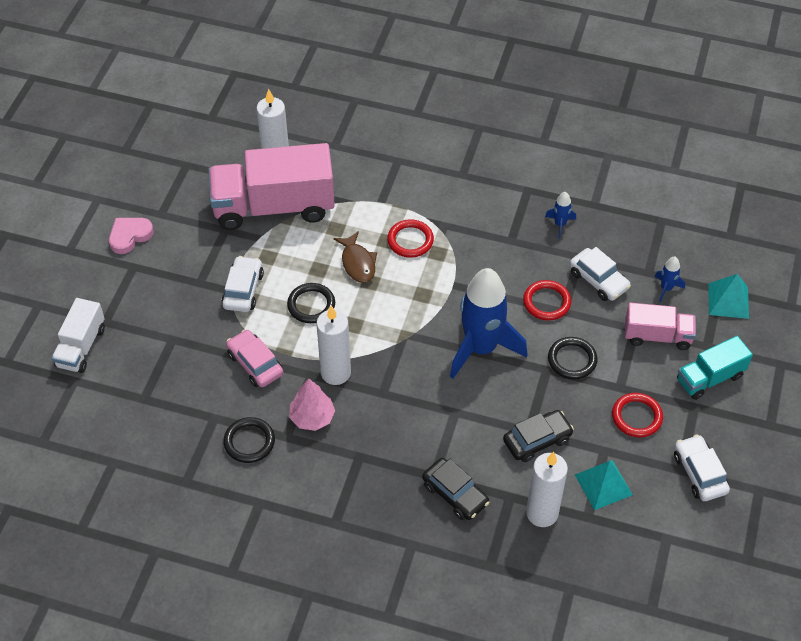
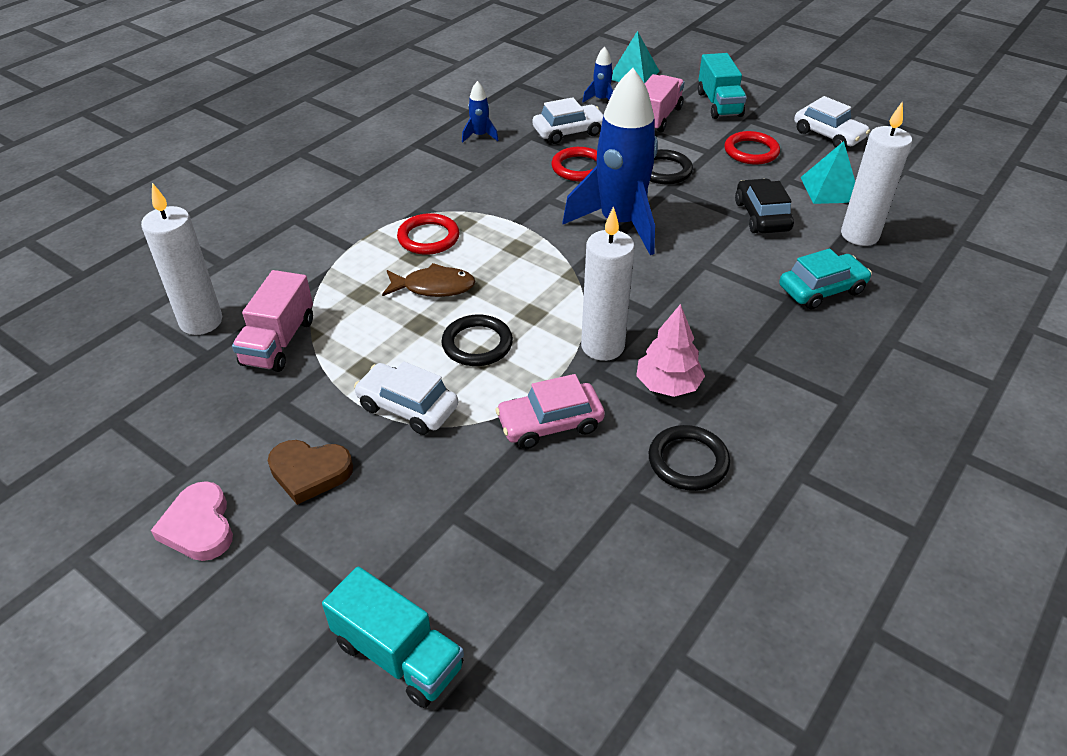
camera: 70 degrees left, 10 degrees down
white truck [52,298,105,373] -> turquoise truck [322,566,464,708]
pink truck [208,143,335,230] -> pink truck [232,270,313,372], size x0.53
black car [422,458,489,520] -> turquoise car [779,249,872,309]
white car [674,434,730,501] -> white car turned 135 degrees counterclockwise [794,96,870,148]
none -> brown heart [268,440,353,505]

